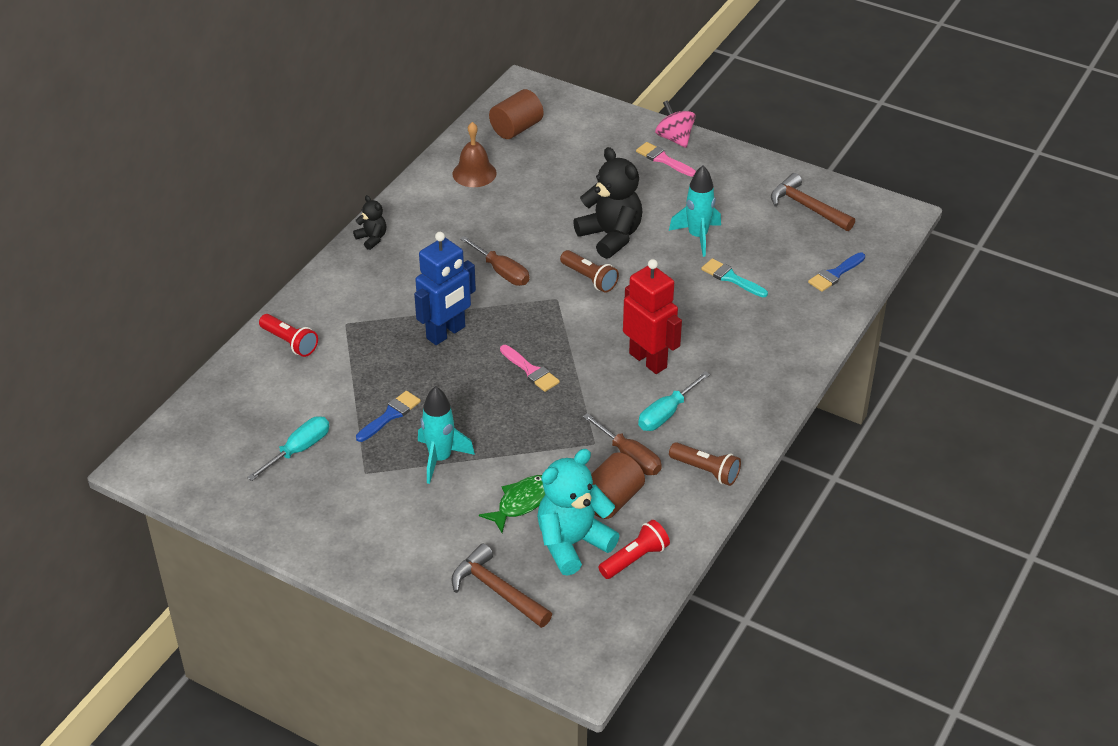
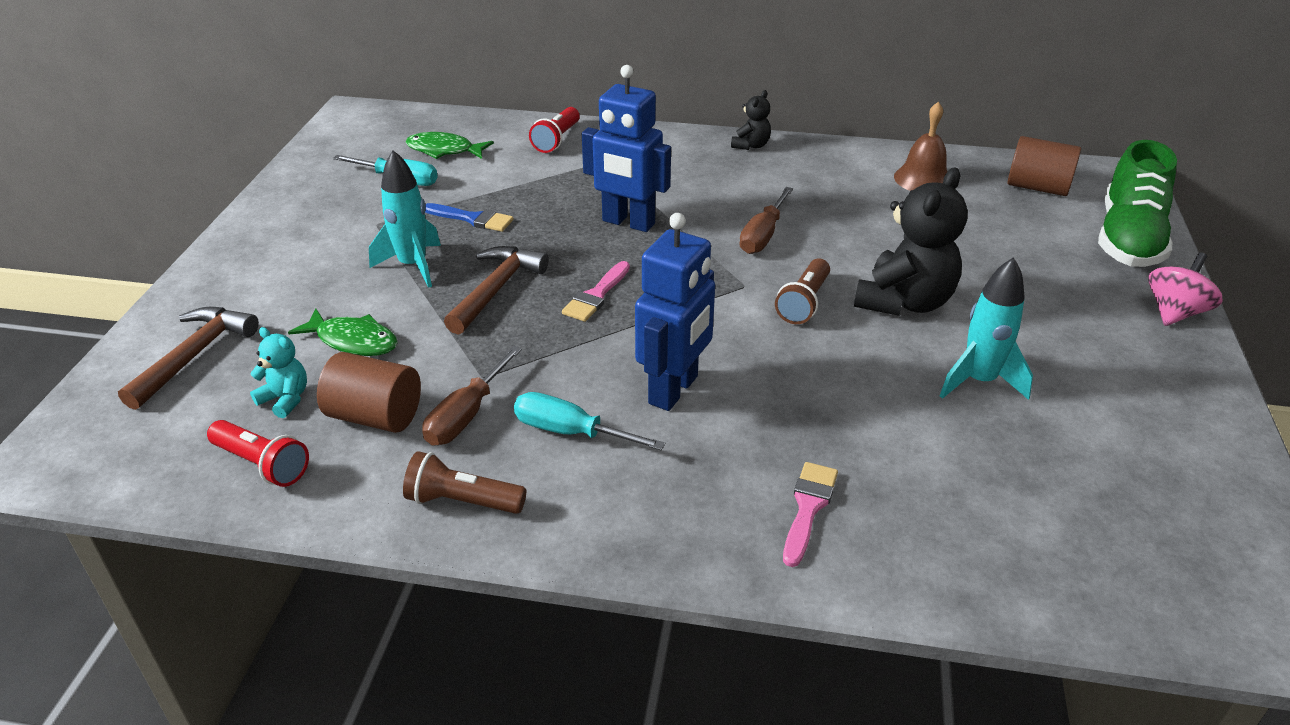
camera: 70 degrees right, 5 degrees down
turquoise teddy bear [537,449,619,576] -> turquoise teddy bear [250,327,307,418], size x0.50
red robot [623,259,682,374] -> blue robot [635,213,715,411]
pink brush [636,142,696,177] -> pink brush moved to [783,462,838,567]
brown flashlight [669,442,741,486] -> brown flashlight turned 90 degrees clockwise [403,451,526,514]
turquoise brush [701,258,768,297] -> none
brown hammer [771,173,855,231] -> brown hammer moved to [444,246,549,335]
blue brush [808,252,865,292] -> none
none -> green fish [405,132,494,159]
none -> green shoe [1098,140,1177,267]

